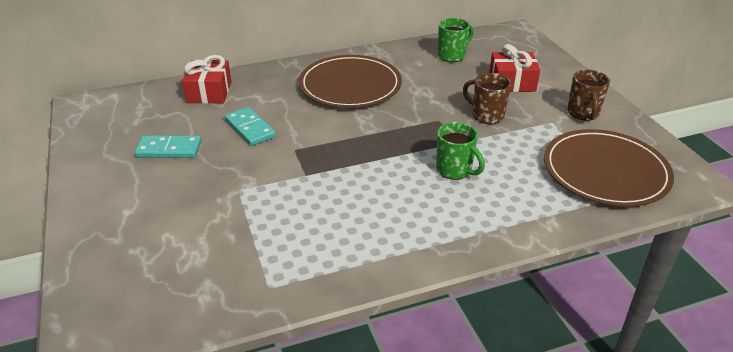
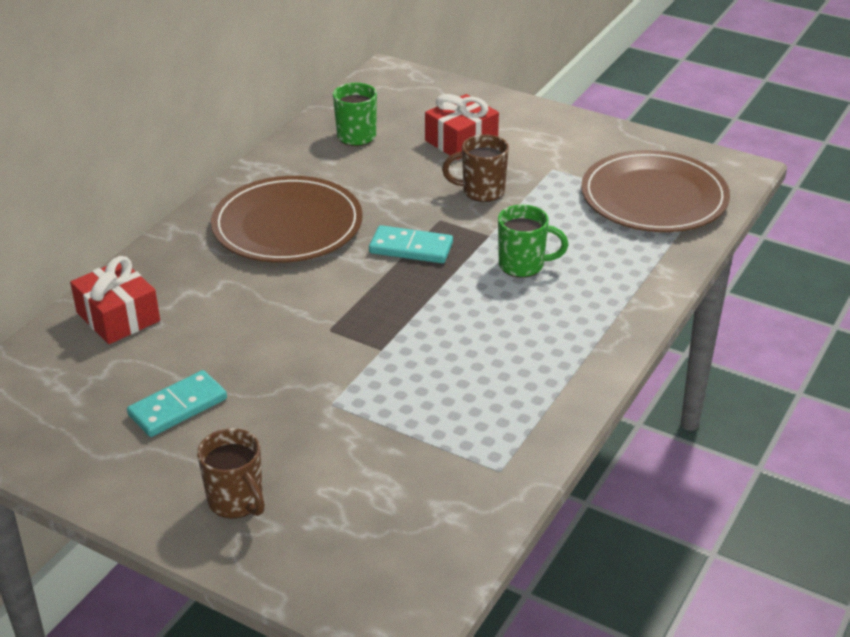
camera: 40 degrees left, 0 degrees up
turquoise domino [225,107,276,146] -> turquoise domino moved to [369,225,453,263]
brown mug [567,70,610,121] -> brown mug moved to [197,428,265,519]

